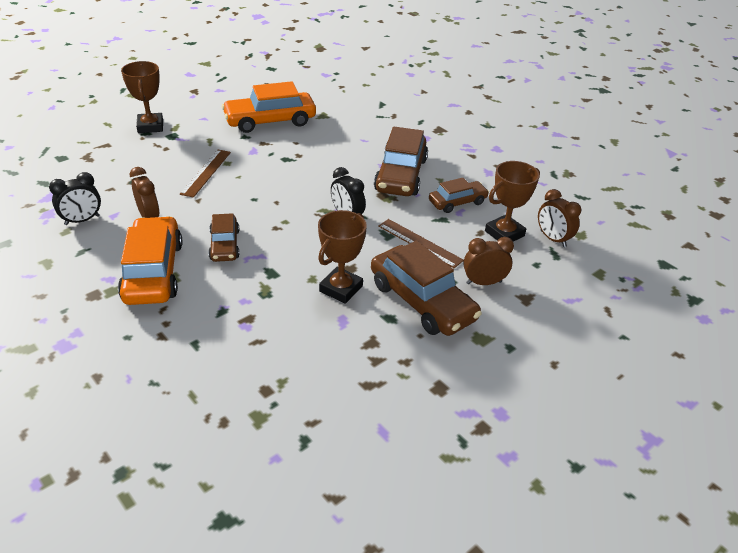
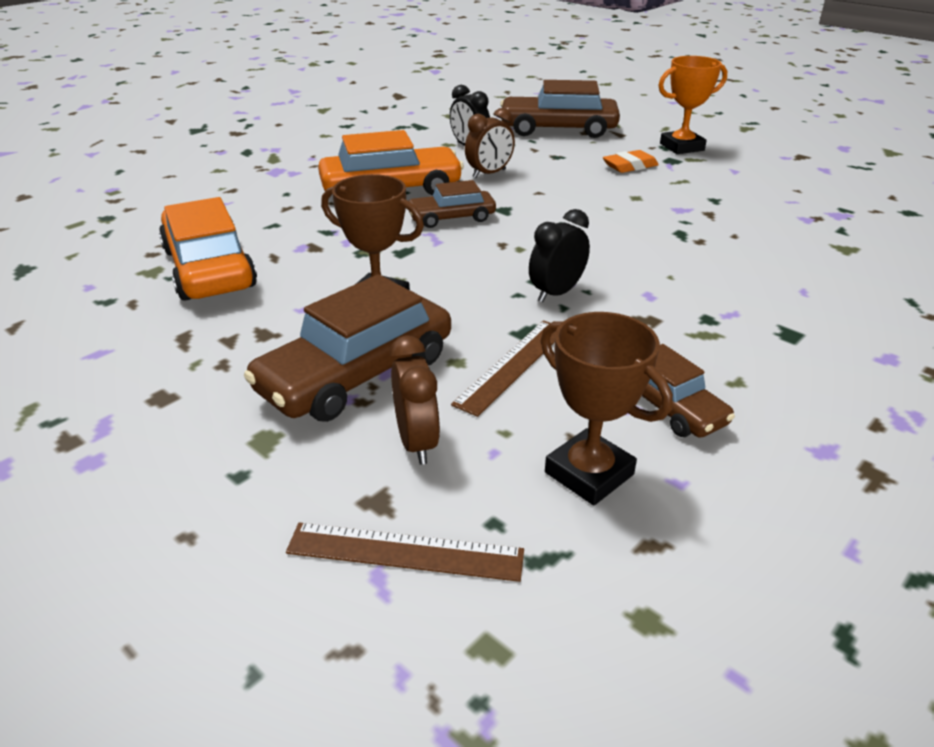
camera: 85 degrees right, 5 degrees down
brown trophy [121,61,163,133] -> orange trophy [658,56,727,154]
brown ruler [180,150,231,198] -> brown ruler moved to [286,522,524,582]
orange car [222,81,316,133] -> orange car moved to [159,197,257,301]
brown car [374,127,428,196] -> brown car moved to [500,80,620,138]
brown clock [538,189,581,247] -> none
none -> orange eraser [603,150,659,173]

